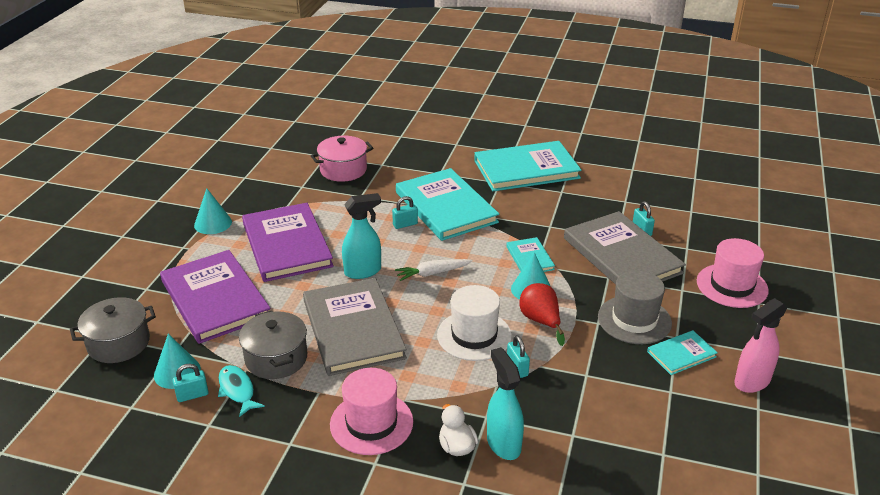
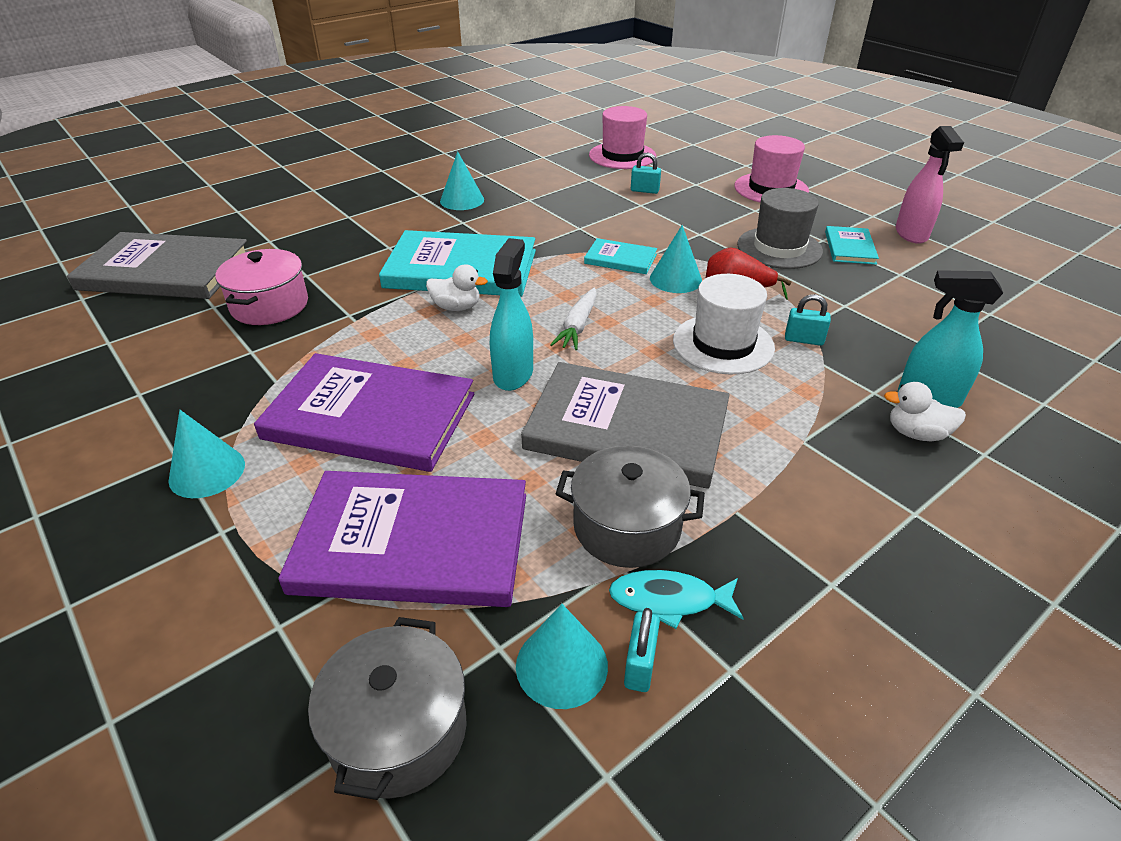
camera: 55 degrees left, 5 degrees up
pink hat [330,368,413,455] -> pink hat moved to [589,106,656,169]
turquoise padlock [392,196,418,229] -> white duck [426,264,488,311]
turquoise book [474,141,581,191] -> turquoise cone [440,151,484,210]
grey book [564,211,686,285] -> grey book moved to [67,232,249,299]

